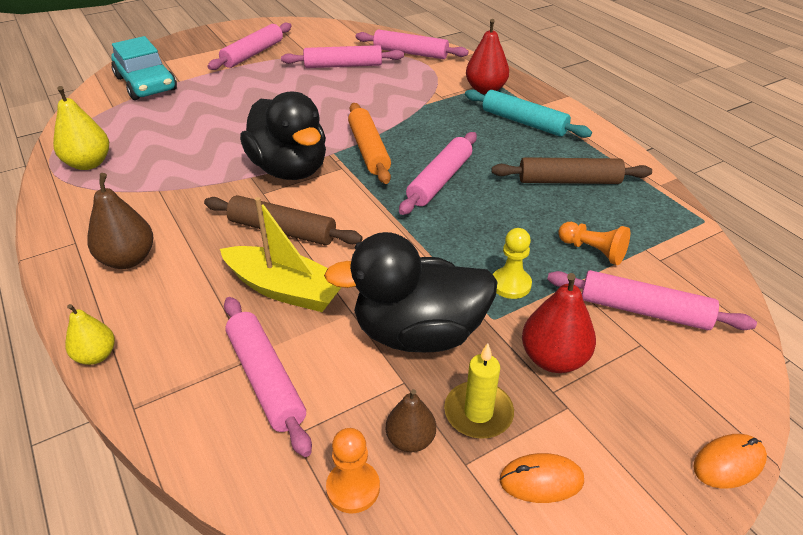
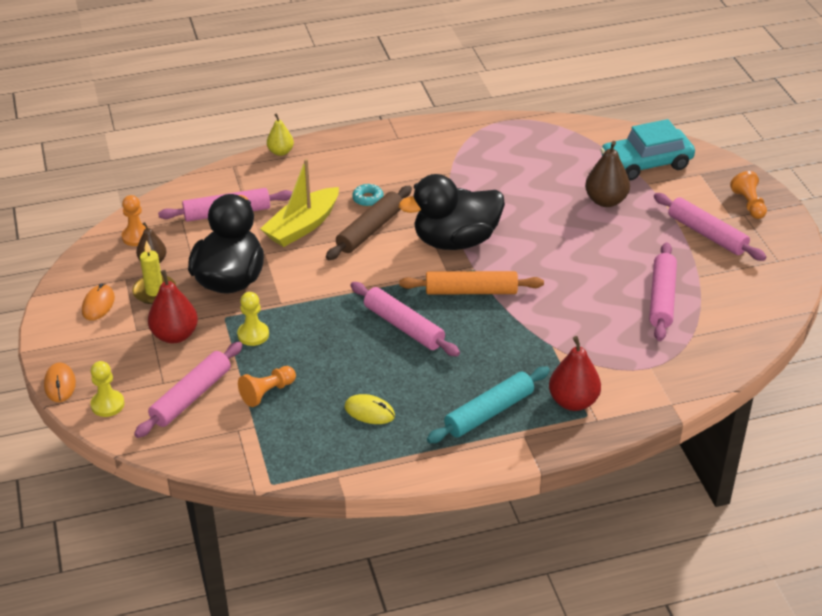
camera: 105 degrees right, 0 degrees up
yellow pear [53,86,109,170] -> none
brown pear [87,173,153,269] -> brown pear moved to [585,141,630,207]
pink rolling pin [356,29,469,59] -> none
brown rolling pin [491,157,652,184] -> yellow mouse [344,394,395,424]
none -> yellow pawn [90,361,124,417]
none -> turquoise donut [352,184,384,207]
none -> orange pawn [730,171,767,219]

